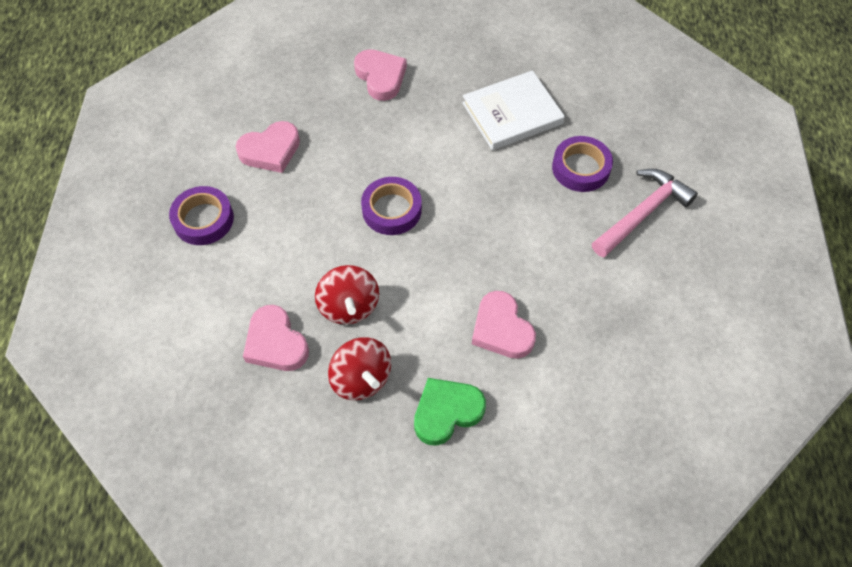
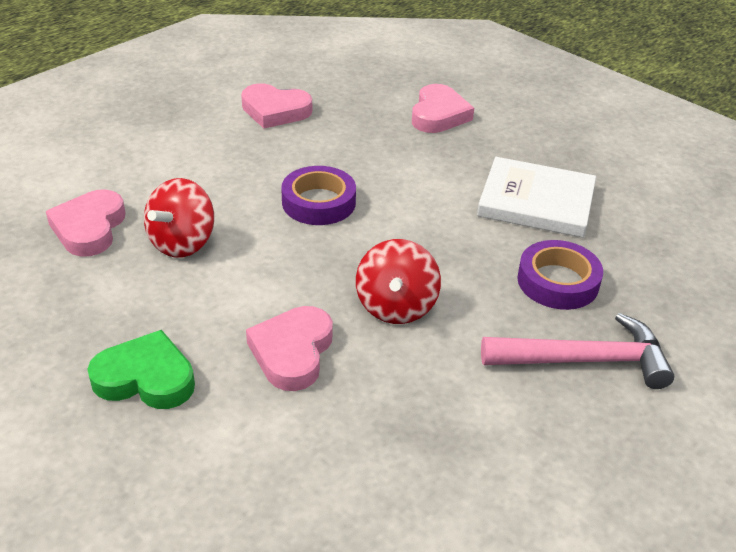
camera: 40 degrees right, 20 degrees down
purple tape [169,186,234,245] -> none
red spinning top [328,337,391,400] -> red spinning top moved to [356,239,441,324]

